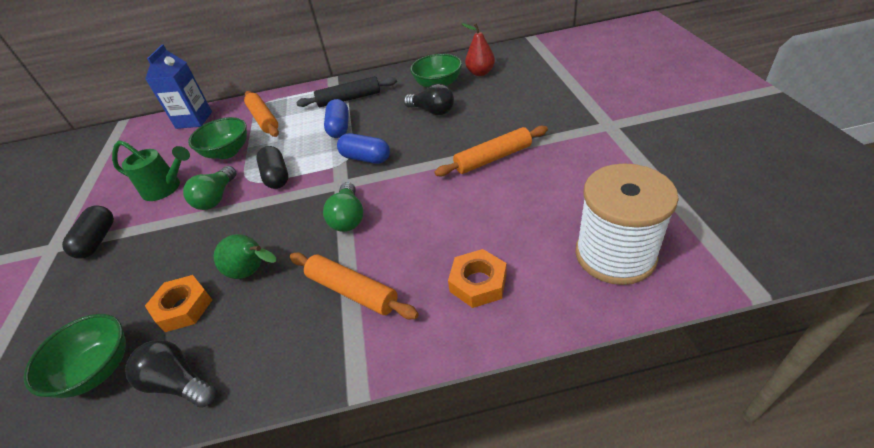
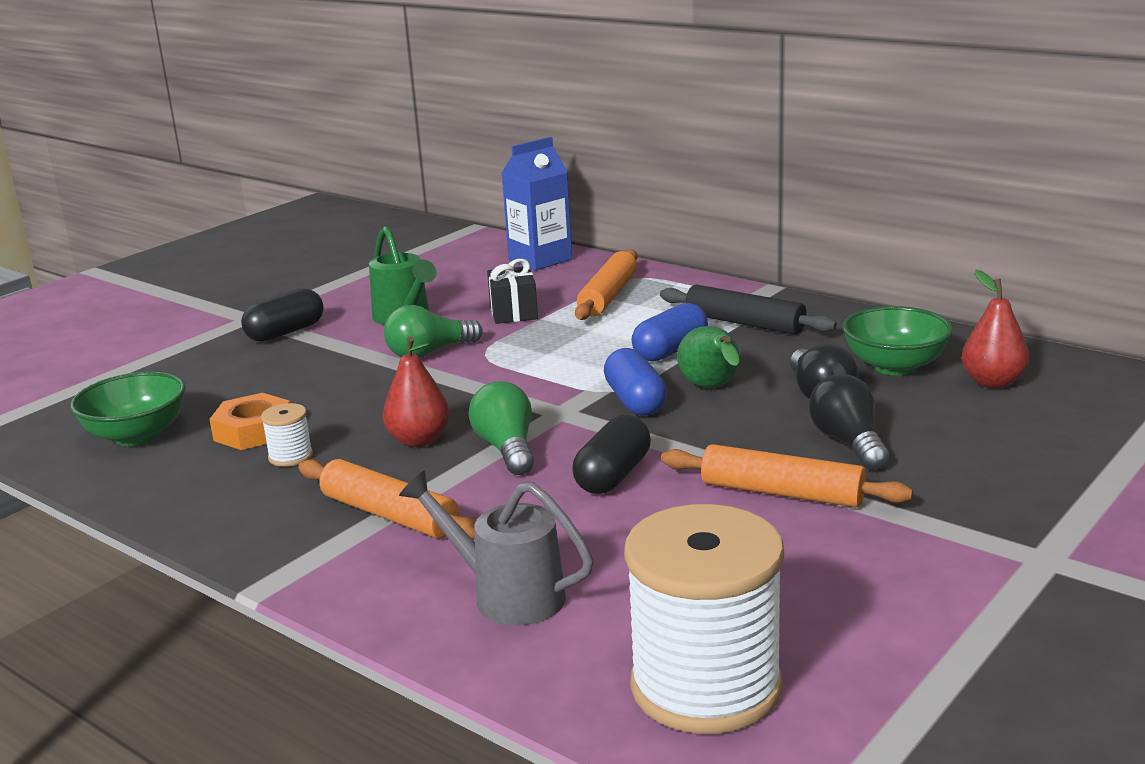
camera: 45 degrees right, 20 degrees down
black light bulb [125,340,216,408] -> black light bulb moved to [809,374,889,470]
green bowl [188,117,247,159] -> black gift [487,259,538,324]
green pear [214,234,276,279] -> green pear moved to [677,326,740,388]
black capsule [256,146,288,189] -> black capsule moved to [572,415,651,494]
orange rolling pin [290,252,419,319] -> orange rolling pin turned 45 degrees counterclockwise [298,459,477,540]
green light bulb [323,182,363,232] -> green light bulb turned 120 degrees clockwise [468,381,534,475]
orange nut [448,249,507,308] -> grey watering can [399,470,594,626]
none -> white spool [261,403,313,467]
none -> red pear [383,337,450,447]

